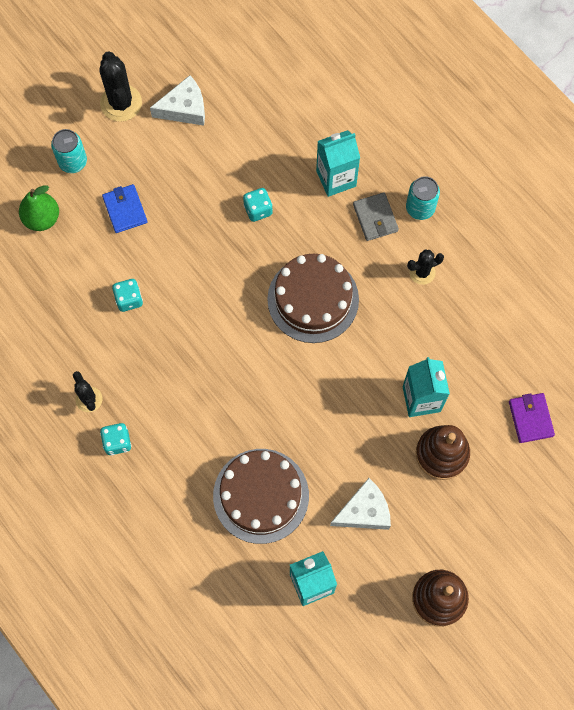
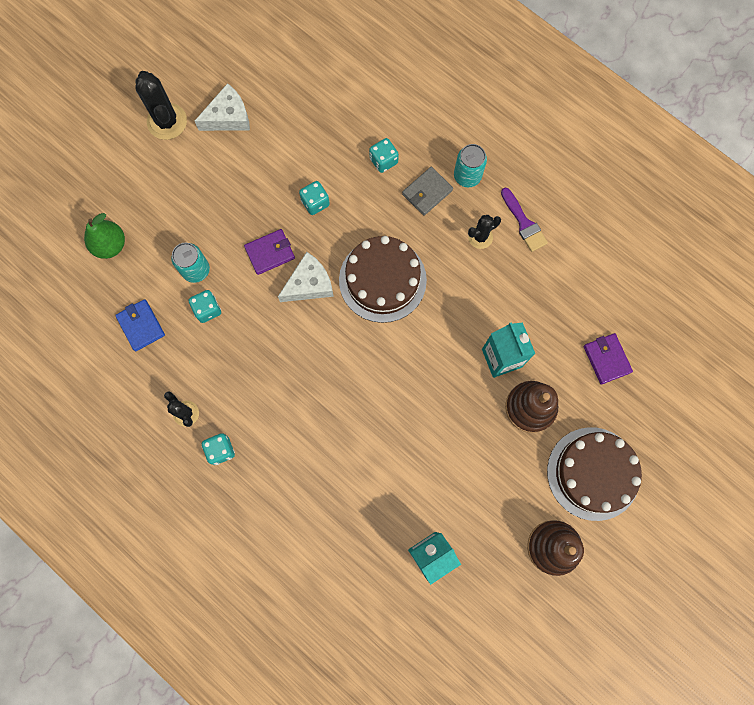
camera: 10 degrees left, 5 degrees up
turquoise can [51,129,87,173] -> turquoise can moved to [171,243,210,283]
blue wallet [102,184,147,233] -> blue wallet moved to [115,299,165,351]
brown cake [213,449,309,544] -> brown cake moved to [547,427,642,521]
turquoise carton [316,130,360,197] -> turquoise dice [369,138,399,173]
white cheese [330,478,391,530] -> white cheese moved to [278,252,334,302]
grey wallet [353,192,399,241] -> grey wallet turned 75 degrees clockwise [402,167,453,216]
none -> purple wallet [244,229,295,275]
none -> purple brush [501,188,548,252]

